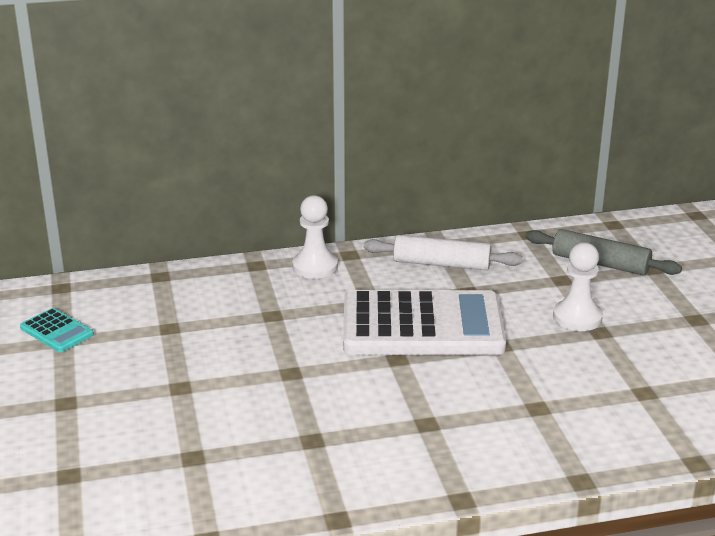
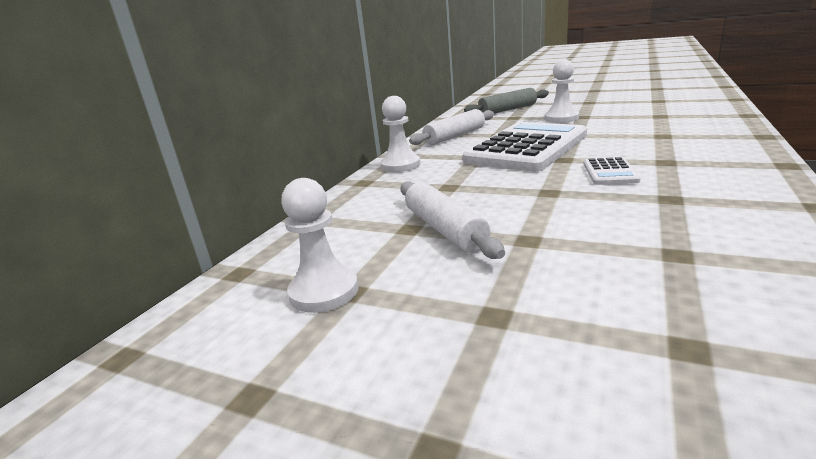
camera: 50 degrees left, 5 degrees down
turquoise calculator [20,308,94,352] -> white pawn [281,178,359,313]
none -> white rolling pin [400,182,505,259]
none -> white calculator [583,157,641,185]

